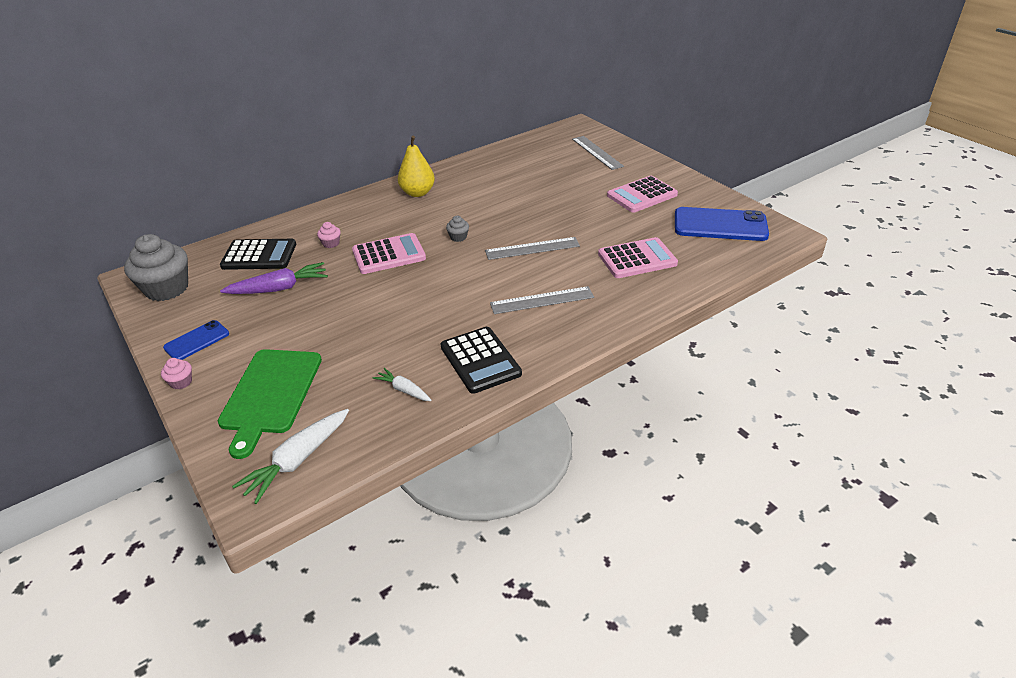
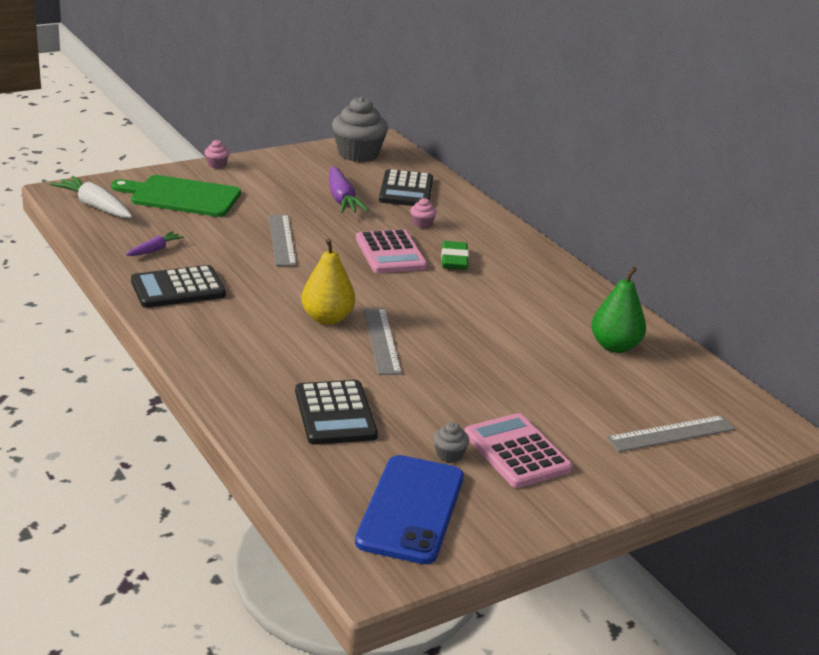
camera: 90 degrees right, 10 degrees down
blue phone [163,320,229,360] -> none
white carrot [373,368,432,401] -> purple carrot [126,231,184,256]
yellow pear [398,136,435,197] -> yellow pear moved to [301,238,355,325]
grey cupcake [446,216,469,242] -> grey cupcake moved to [433,422,469,463]
grey ruler [490,286,594,314] -> grey ruler moved to [269,215,296,266]
pink calculator [598,237,678,278] -> black calculator [295,380,378,445]
none -> green eraser [441,241,469,270]
none -> green pear [591,267,646,353]

